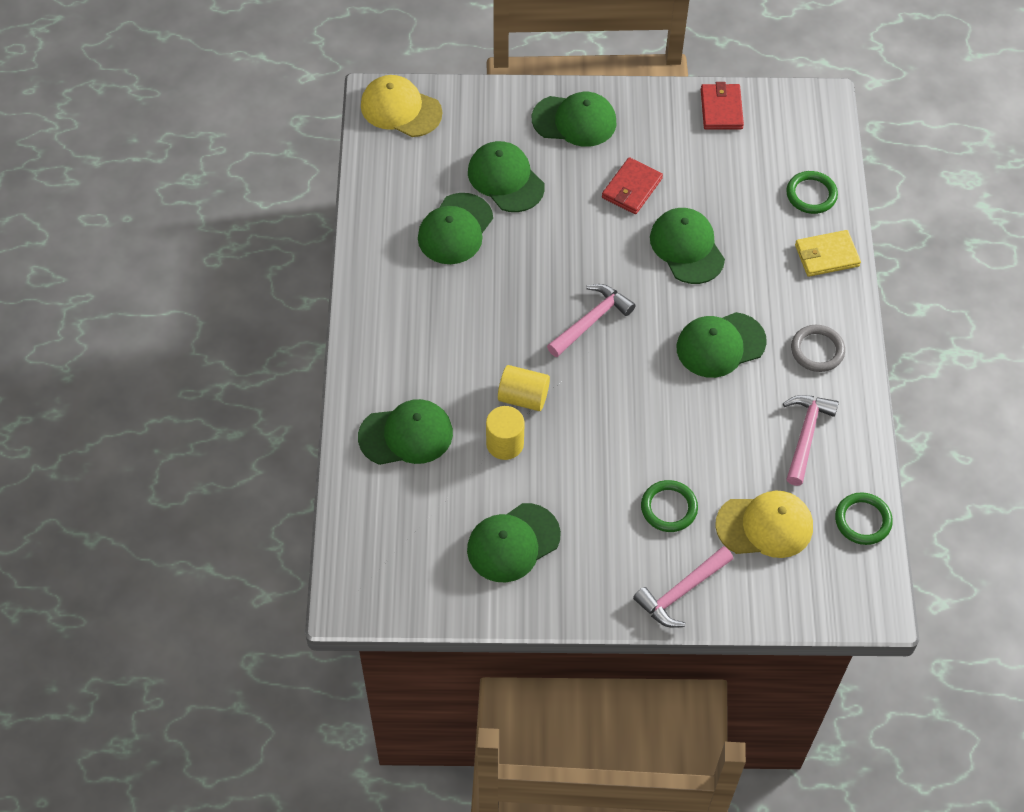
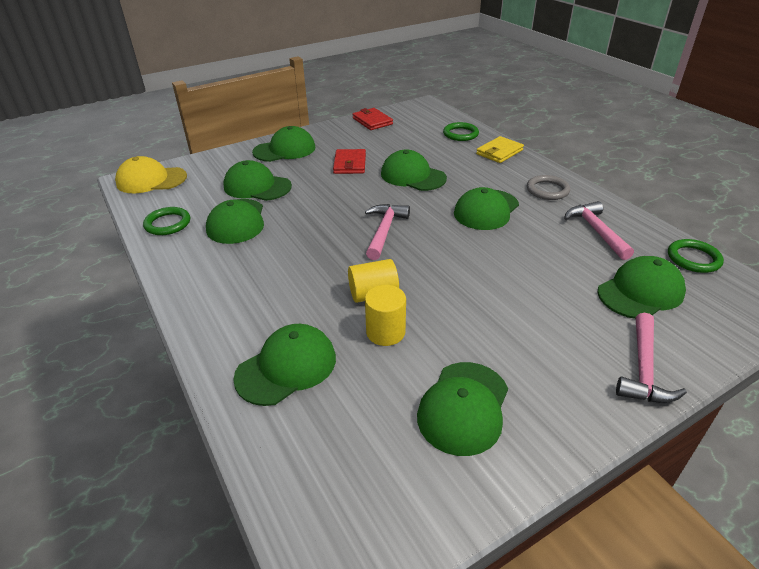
camera: 30 degrees left, 20 degrees down
green ring [641,480,698,532] -> green ring moved to [143,207,190,235]
yellow cap [715,491,813,558] -> green cap [597,256,686,319]

